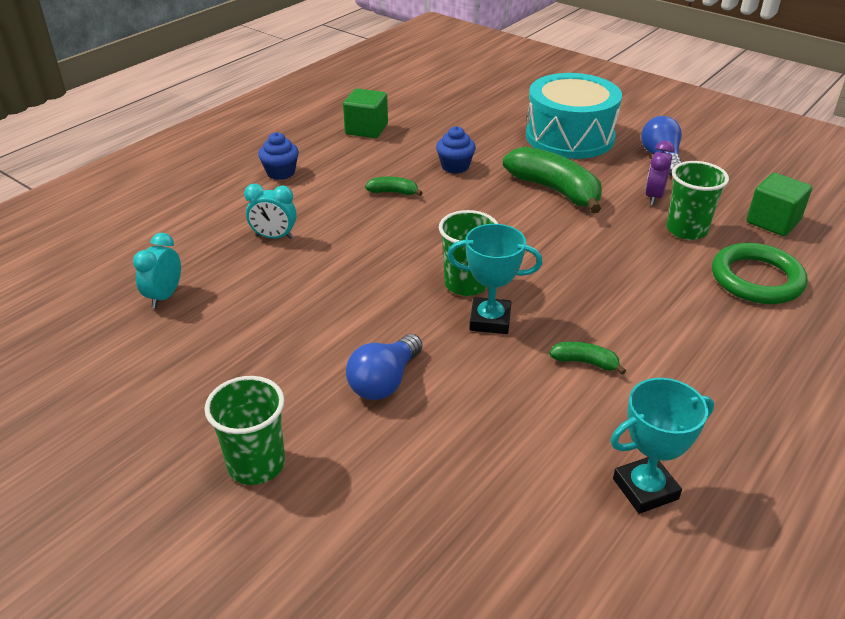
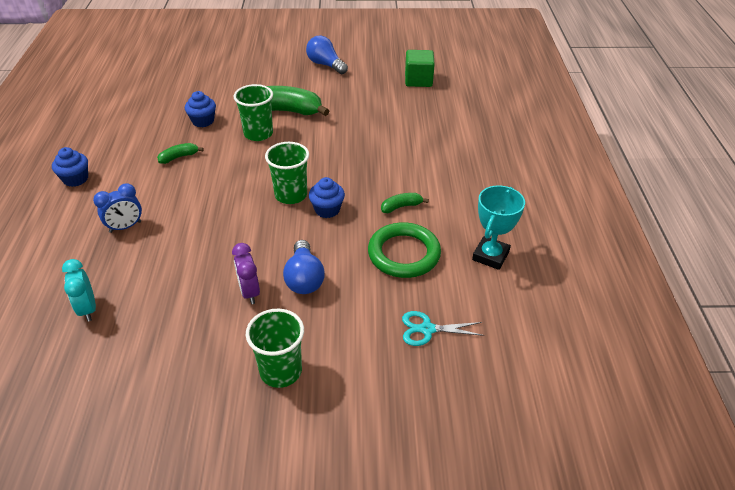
camera: 40 degrees left, 5 degrees up
turquoise clock [244,183,297,239] -> blue clock [93,184,142,233]
green cube [343,88,388,138] -> none
turquoise trophy [447,224,542,334] -> blue cupcake [309,177,345,218]
turquoise drum [526,73,622,159] -> none
purple clock [645,141,675,205] -> purple clock moved to [232,243,260,304]
green cup [666,161,729,240] -> green cup moved to [234,84,273,141]
green ring [712,243,808,304] -> green ring moved to [368,222,441,278]
none -> turquoise scissors [402,311,484,346]

